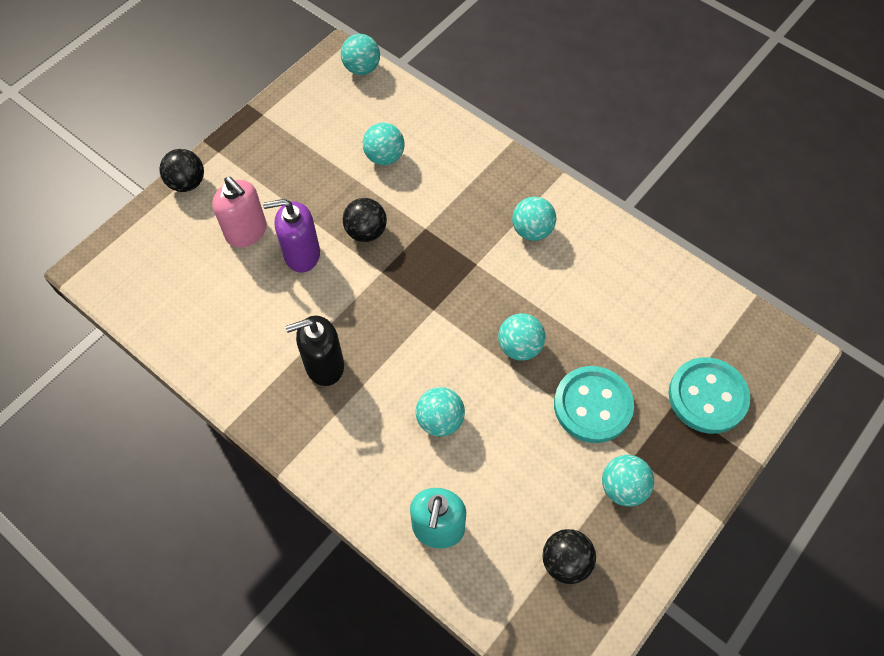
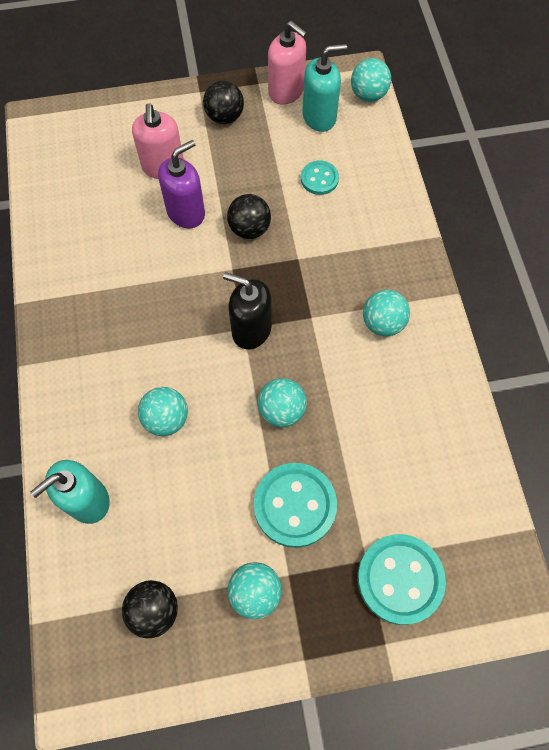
camera: 40 degrees right, 5 degrees up
black ball [159,149,204,192] -> black ball moved to [203,80,244,124]
purple soap dispenser [263,199,320,273] -> purple soap dispenser turned 105 degrees clockwise [158,140,205,228]
black soap dispenser [285,316,344,386] -> black soap dispenser moved to [223,272,272,349]
turquoise ball [363,123,405,165] -> turquoise button [301,161,339,195]
none -> pink soap dispenser [268,21,307,105]
none -> turquoise soap dispenser [302,44,347,132]

